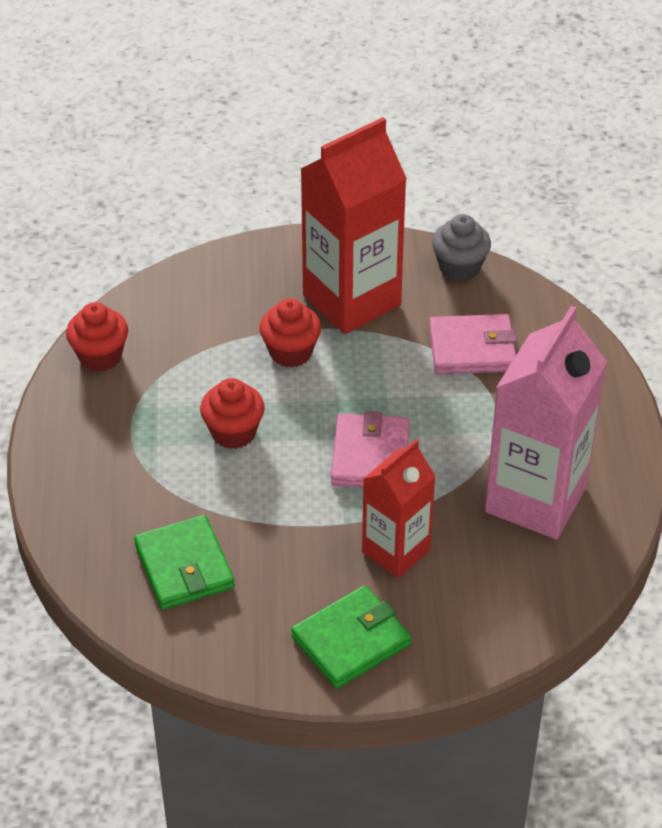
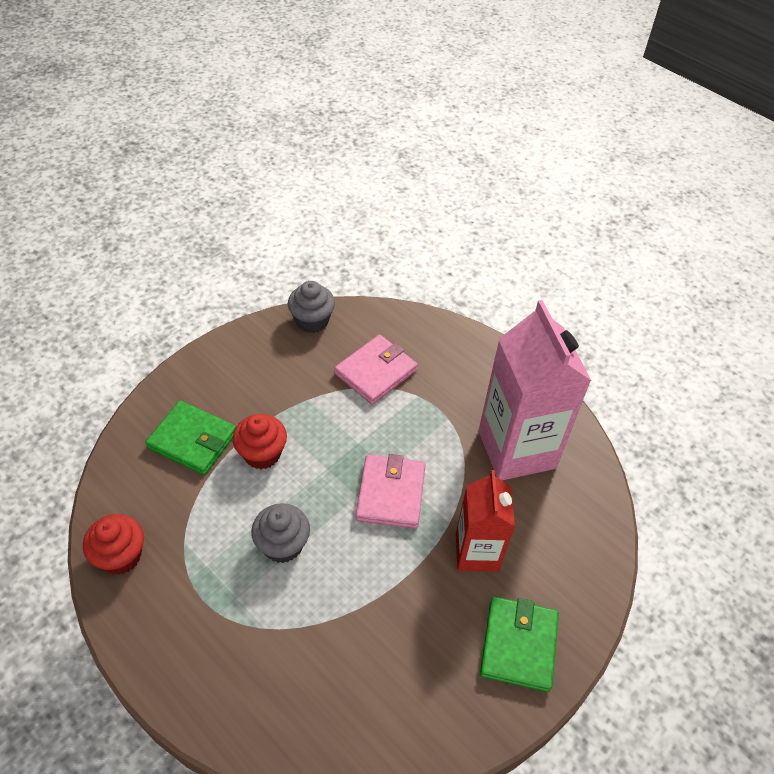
camera: 45 degrees left, 5 degrees up
green wallet [134,515,235,610] -> green wallet moved to [145,401,236,475]
red cupcake [200,378,265,449] -> grey cupcake [251,503,310,563]
red carton [301,117,407,334] -> none
pink wallet [331,411,409,487] -> pink wallet turned 45 degrees clockwise [356,454,426,529]

